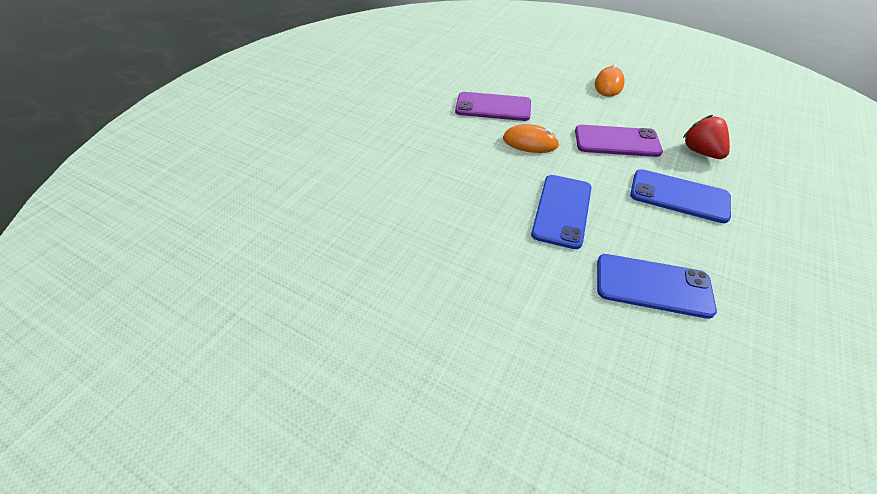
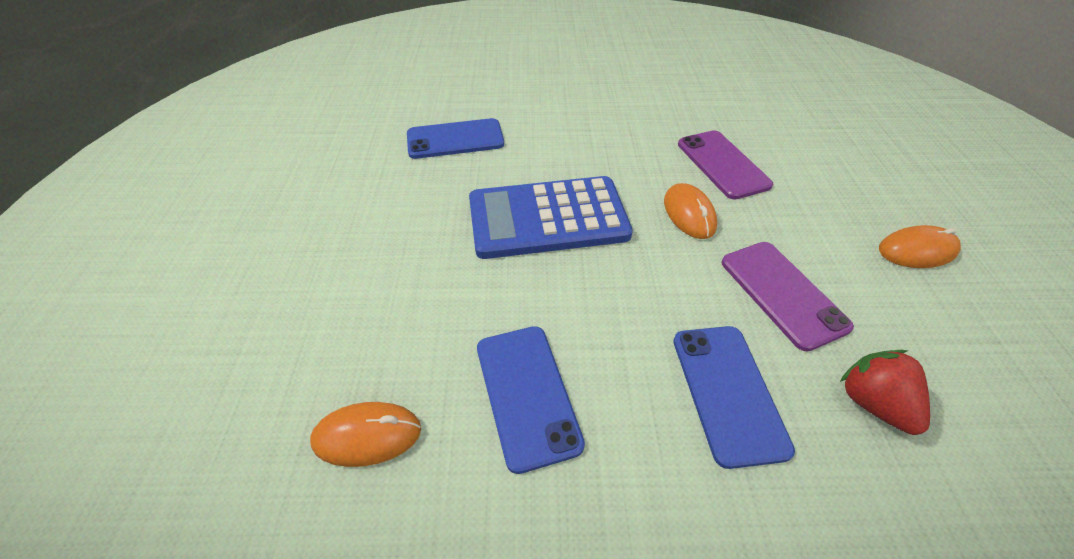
camera: 60 degrees right, 0 degrees up
blue phone [531,175,592,249] -> blue phone moved to [407,118,504,159]
red strawberry [683,115,730,159] -> red strawberry turned 60 degrees counterclockwise [840,350,930,435]
none -> orange mouse [310,402,421,467]
none -> blue calculator [469,176,633,259]

